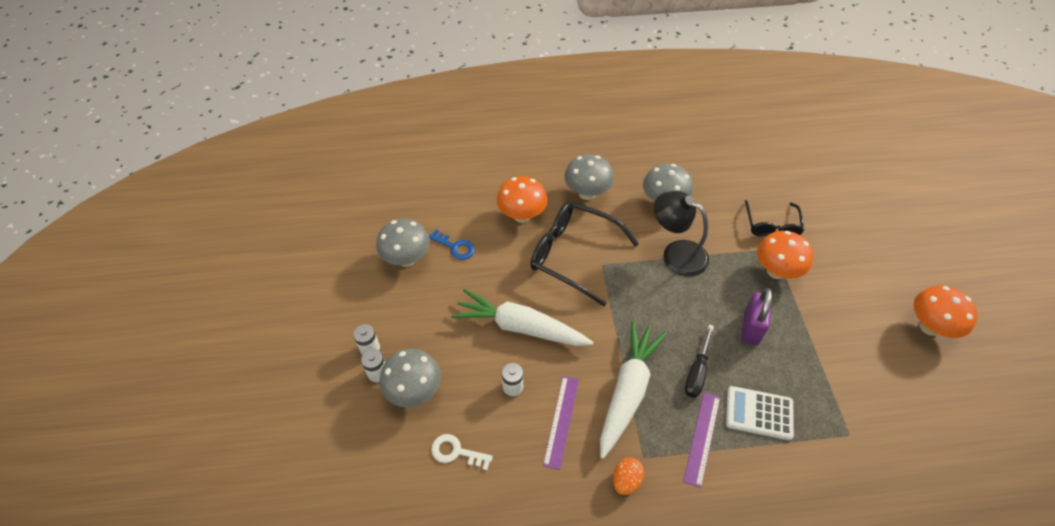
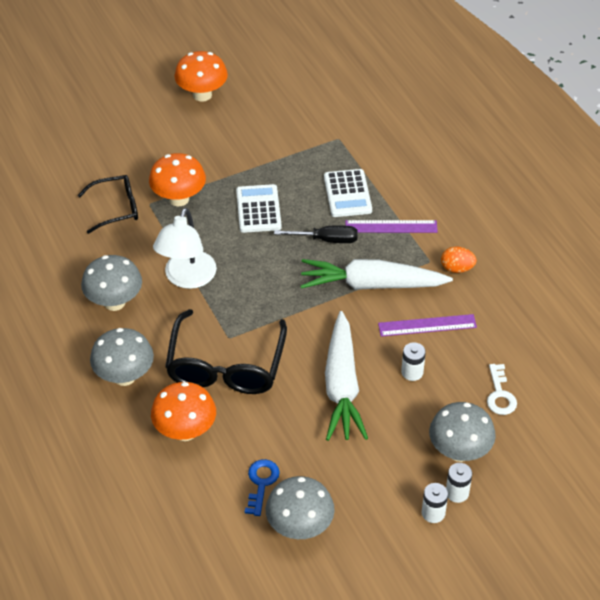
camera: 110 degrees left, 5 degrees down
black lamp [654,191,709,277] -> white lamp [153,208,217,289]
purple padlock [741,288,772,345] -> white calculator [236,184,282,233]

